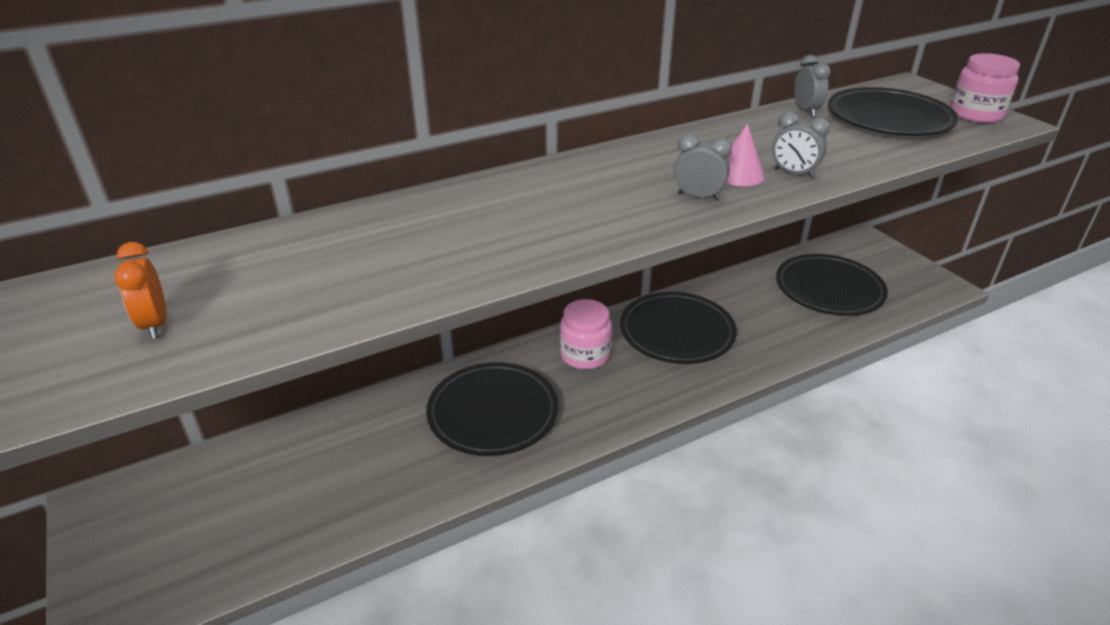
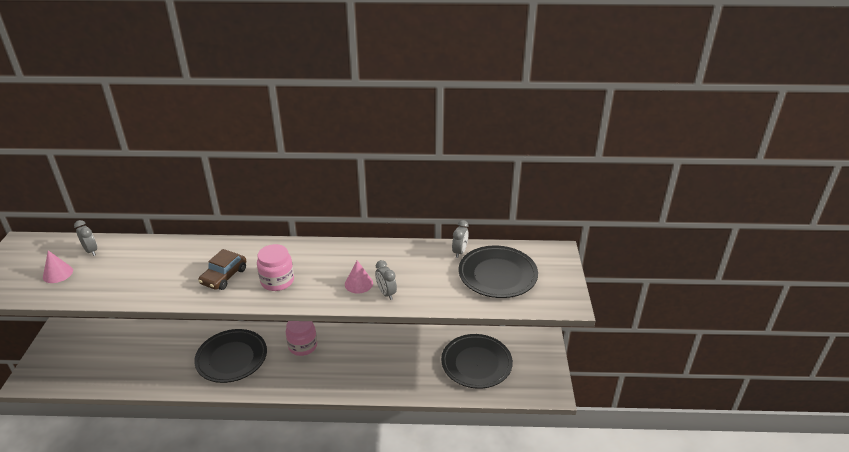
camera: 30 degrees right, 0 degrees up
orange clock [114,242,167,338] -> pink cone [43,250,73,283]
black plate [620,292,737,364] -> none
grey clock [674,133,732,200] -> grey clock moved to [74,220,97,256]
pink jar [950,53,1020,123] -> pink jar moved to [257,244,294,291]
none -> brown car [198,249,246,290]

